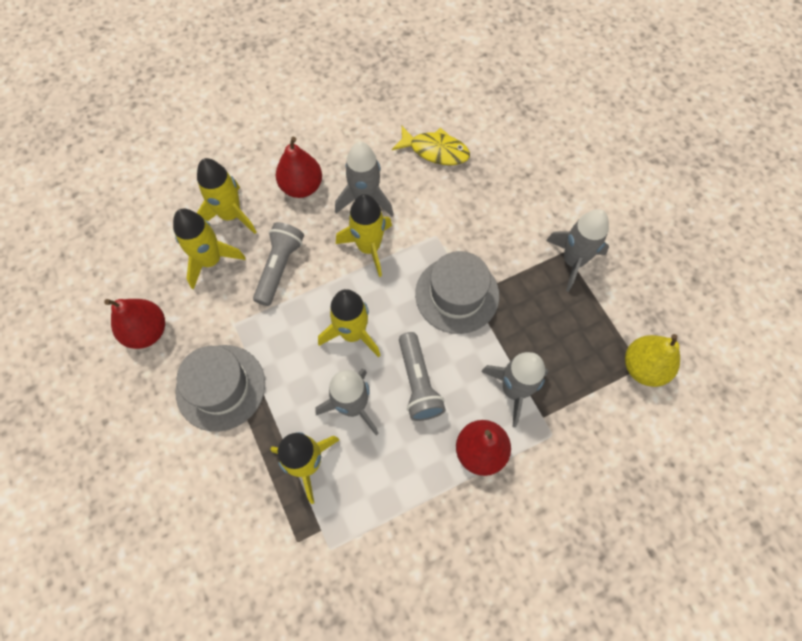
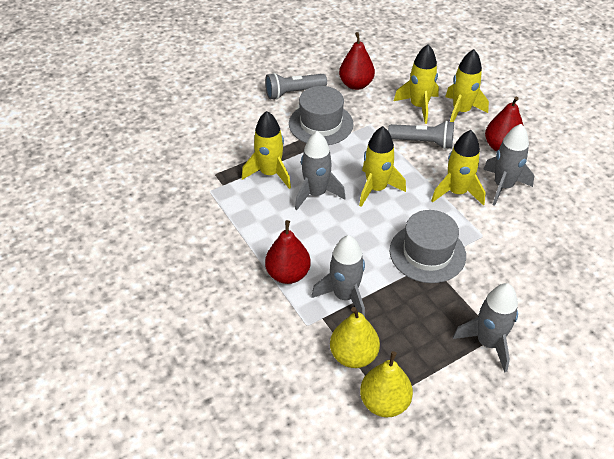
camera: 85 degrees right, 20 degrees down
yellow fish [392,126,470,165] -> none
grey flashlight [399,332,446,421] -> grey flashlight moved to [265,73,327,99]
none -> yellow pear [330,307,380,368]

